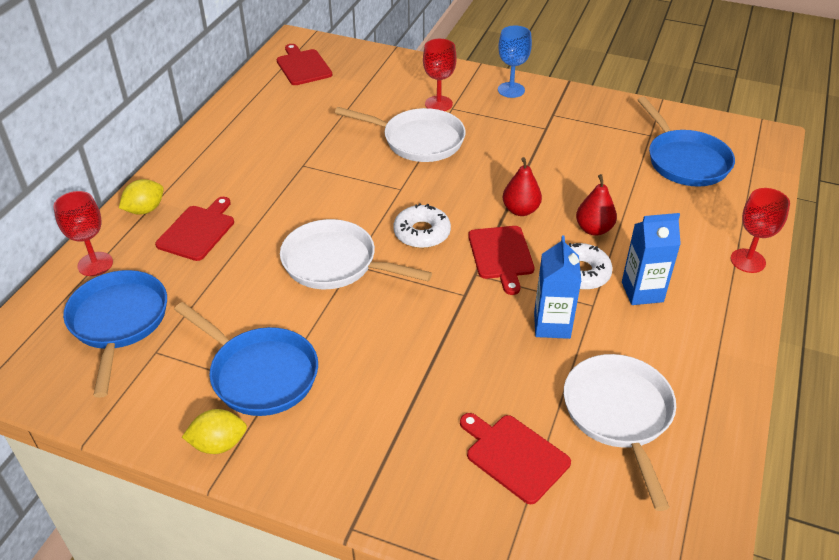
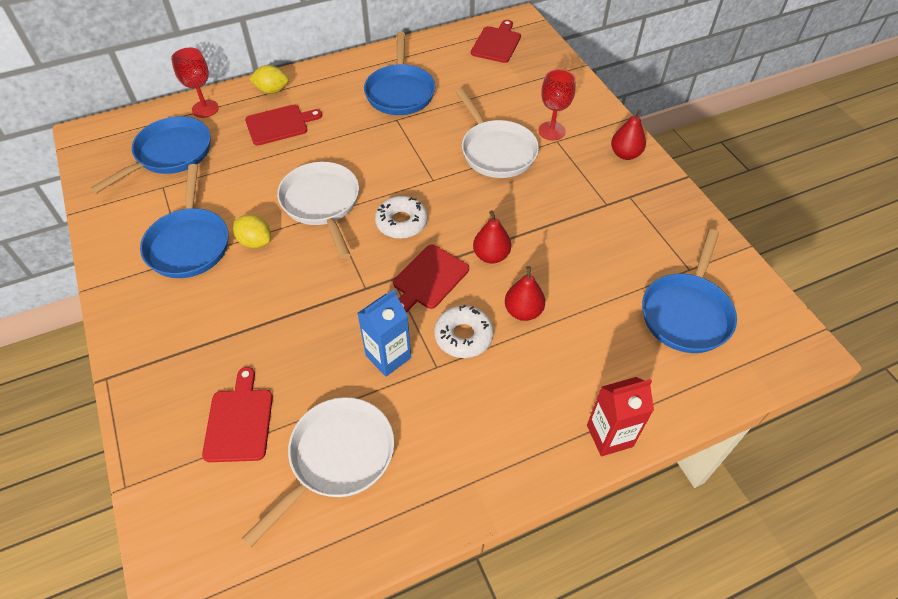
camera: 45 degrees right, 10 degrees up
yellow lemon [182,409,247,454] -> yellow lemon moved to [233,214,271,248]
blue goblet [498,26,532,98] -> red pear [611,109,646,160]
blue carton [622,213,681,305] -> none
red goblet [731,188,790,273] -> red carton [587,377,654,456]
none -> blue pan [364,31,435,115]

